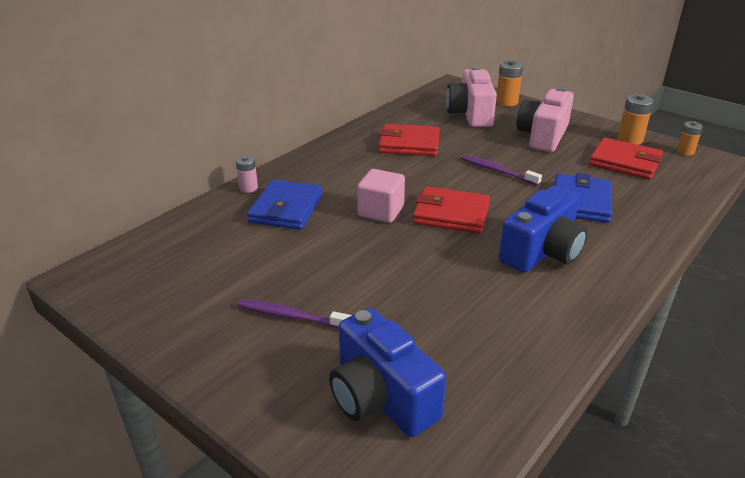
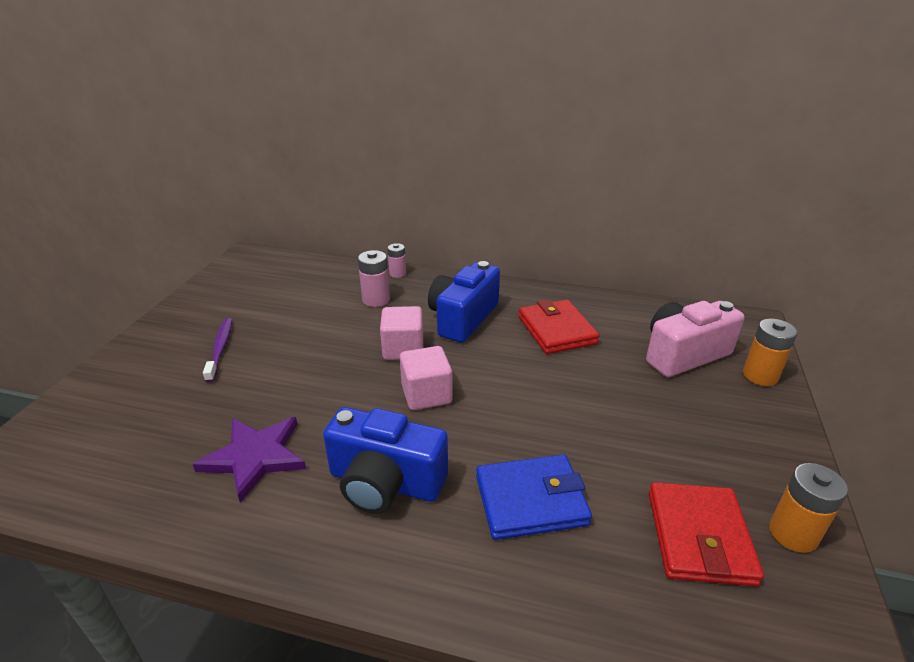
camera: 65 degrees right, 0 degrees up
blue wallet [247,180,322,230] -> pink battery [358,250,390,307]
blue camera [329,308,446,437] -> blue camera moved to [428,261,500,343]
red wallet [413,186,490,234] -> pink cube [400,346,453,410]
purple toothbrush [461,155,542,186] -> none
pink camera [516,87,574,152] -> none
orange battery [677,121,703,156] -> none
none -> purple star [193,417,306,503]

